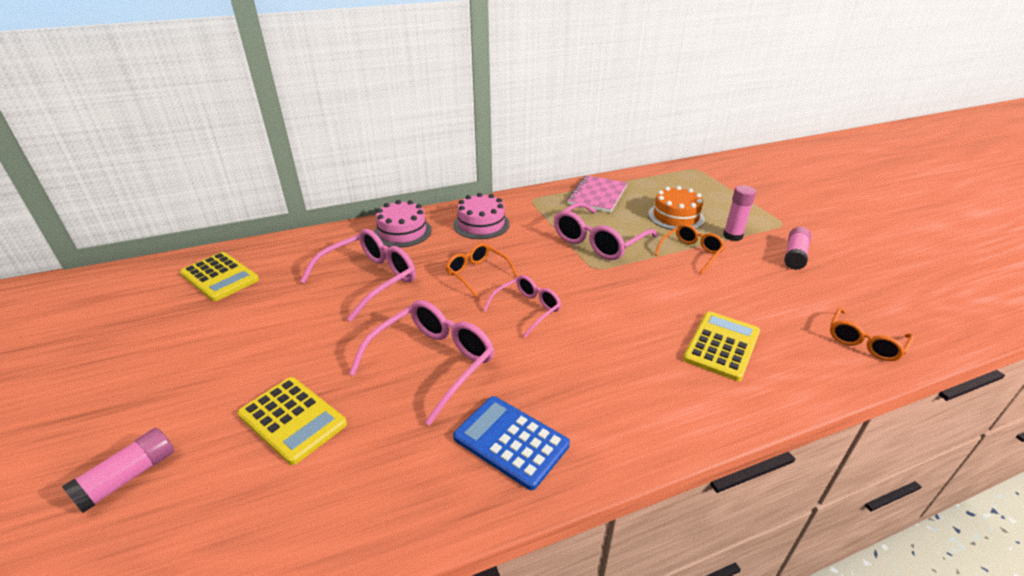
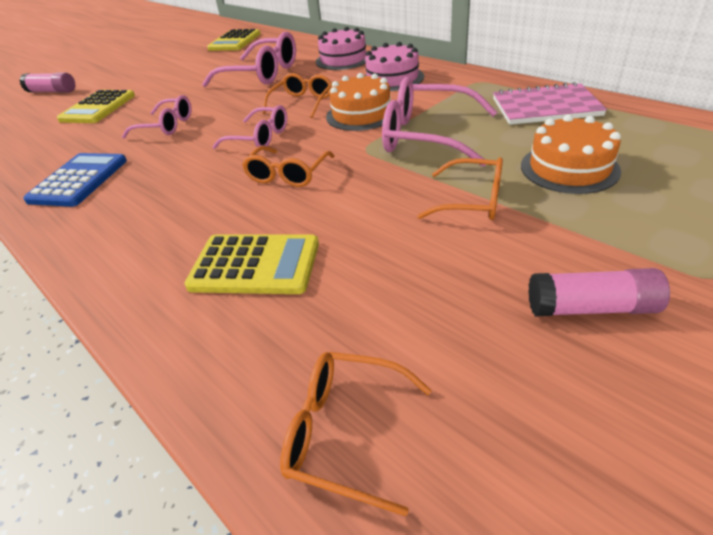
camera: 70 degrees right, 5 degrees up
pink glasses [349,300,494,426] -> pink glasses [122,95,192,138], size x0.61
pink glue stick [723,185,756,241] -> none
none -> orange glasses [242,146,335,187]
none -> orange cake [326,73,391,131]

